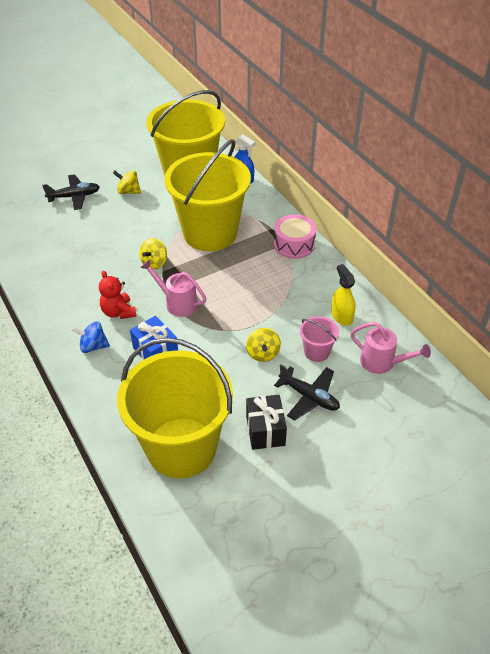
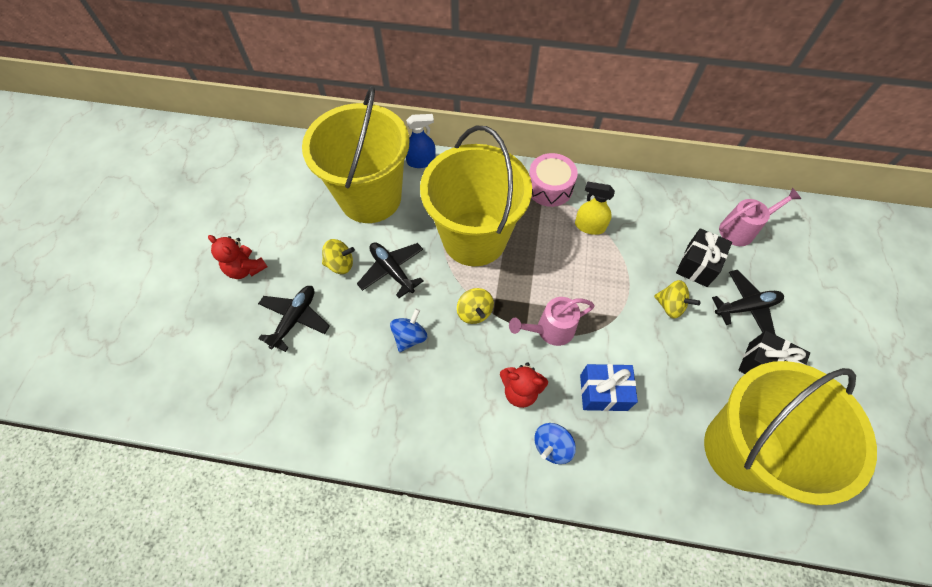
camera: 50 degrees left, 15 degrees up
yellow spinning top [113,171,141,194] -> yellow spinning top turned 150 degrees counterclockwise [322,239,355,274]
pink bucket [300,316,339,362] -> black gift [676,228,732,287]
yellow spray bottle [331,264,355,326] -> yellow spray bottle moved to [575,181,615,235]
none -> red teddy bear [208,235,267,279]
none -> black plane [357,242,423,298]
none -> blue spinning top [390,309,427,352]

